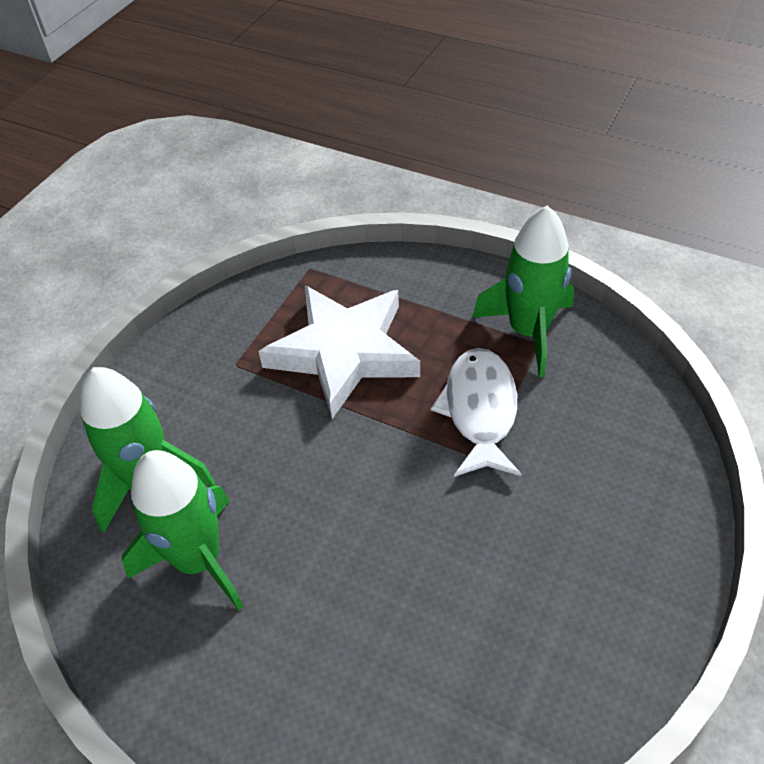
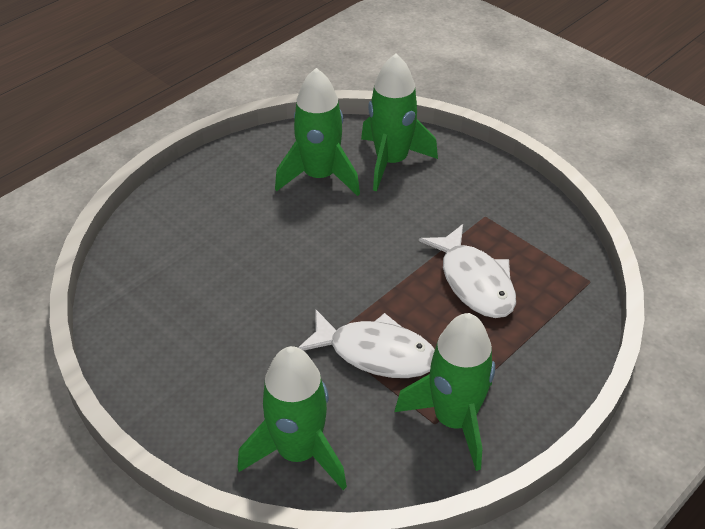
camera: 105 degrees right, 5 degrees down
white star [258,285,420,419] -> white fish [419,224,516,318]
none -> green rocket [237,346,347,490]

